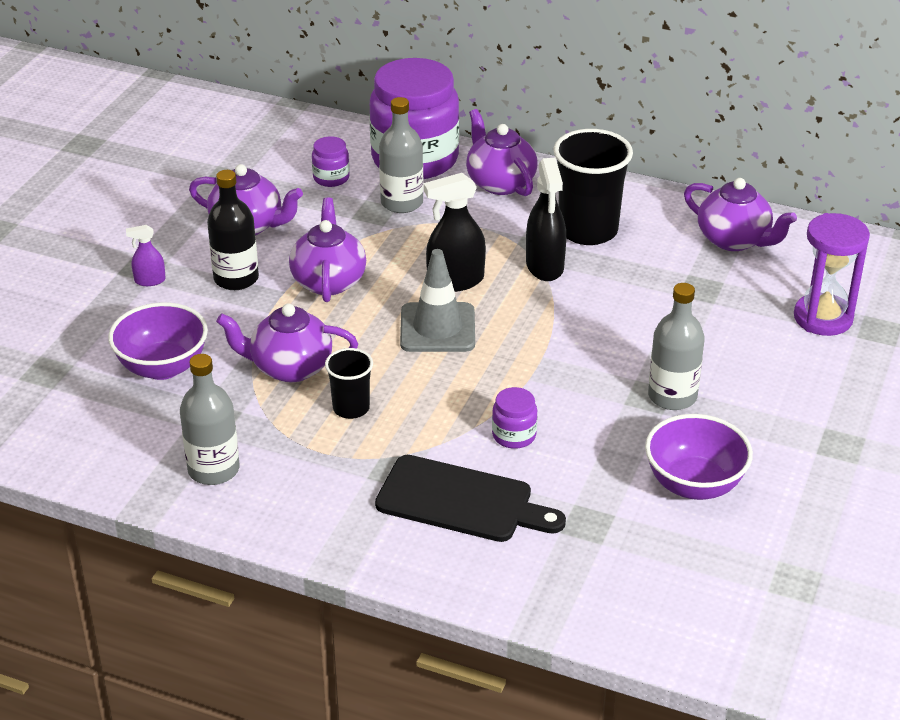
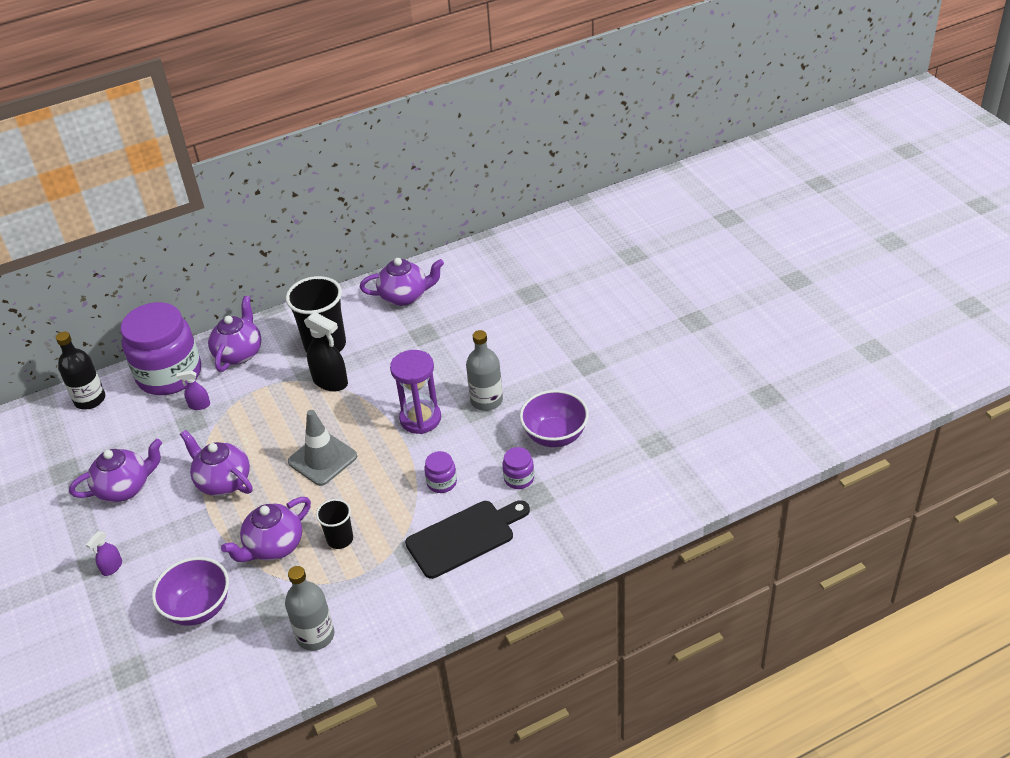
camera: 45 degrees left, 5 degrees up
black bottle [207,170,259,290] -> black bottle moved to [56,332,105,410]
purple jar [312,136,350,187] -> purple jar moved to [502,447,534,489]
grey bottle [379,97,424,213] -> purple spray bottle [176,370,210,410]
black spray bottle [424,173,486,292] -> none
purple teapot [466,109,538,196] -> purple teapot turned 90 degrees clockwise [208,296,261,372]
purple hourglass [794,213,870,336] -> purple hourglass moved to [390,350,441,434]

